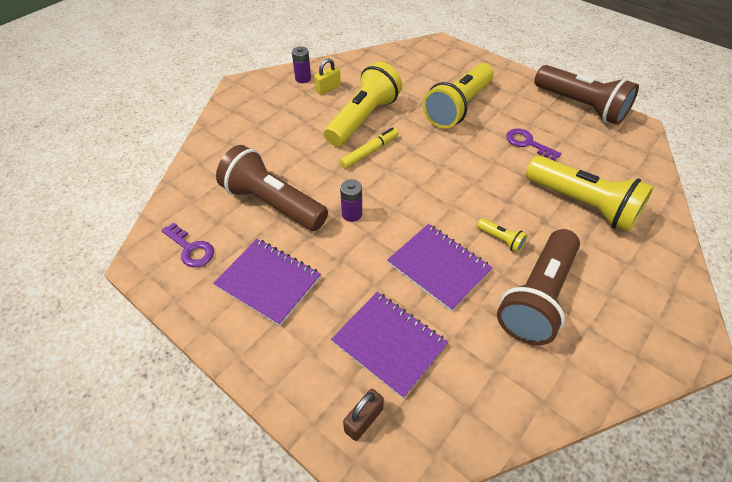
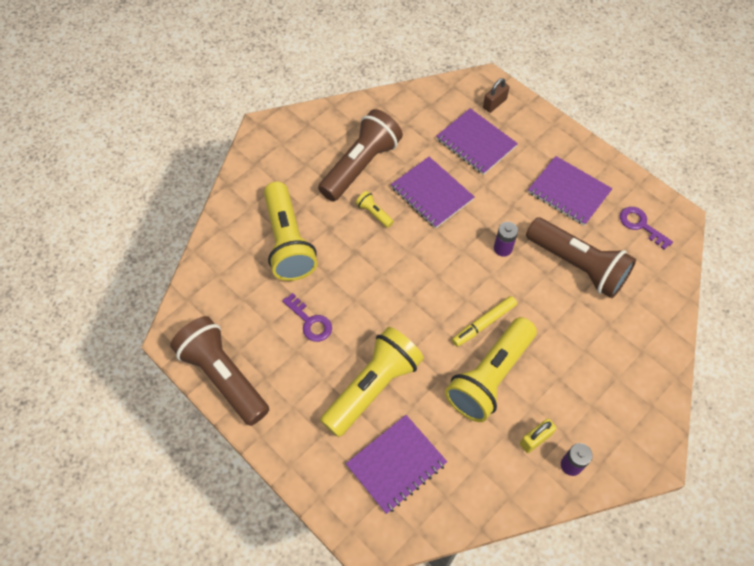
camera: 175 degrees left, 10 degrees up
yellow flashlight [526,156,654,233] -> yellow flashlight turned 150 degrees counterclockwise [264,182,317,281]
none -> purple notebook [346,415,447,514]

